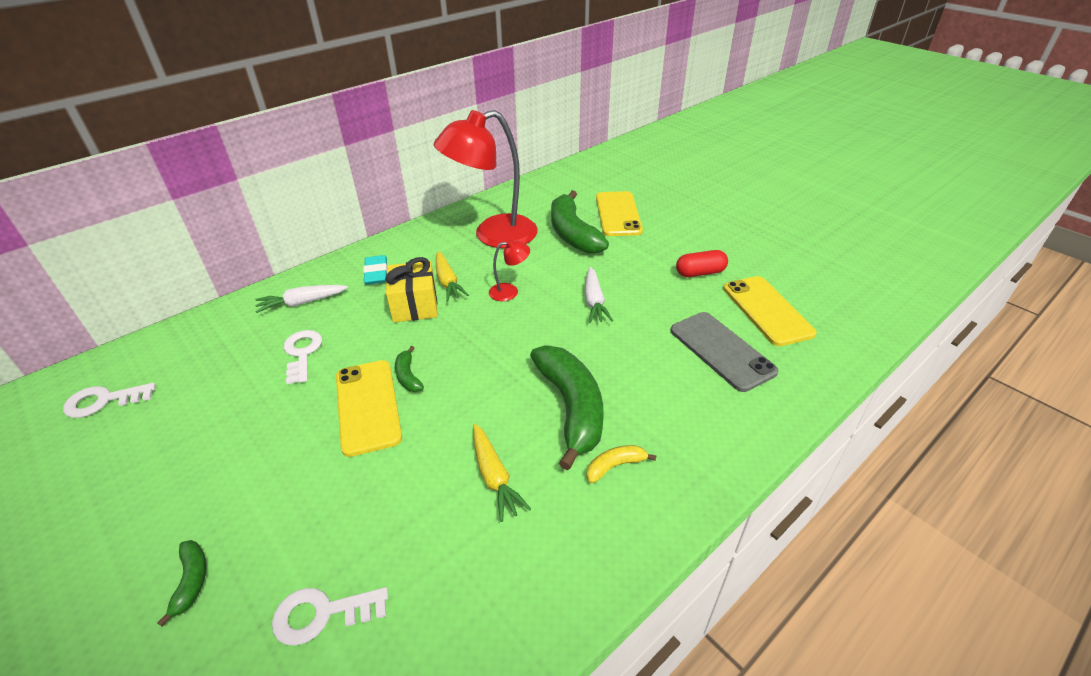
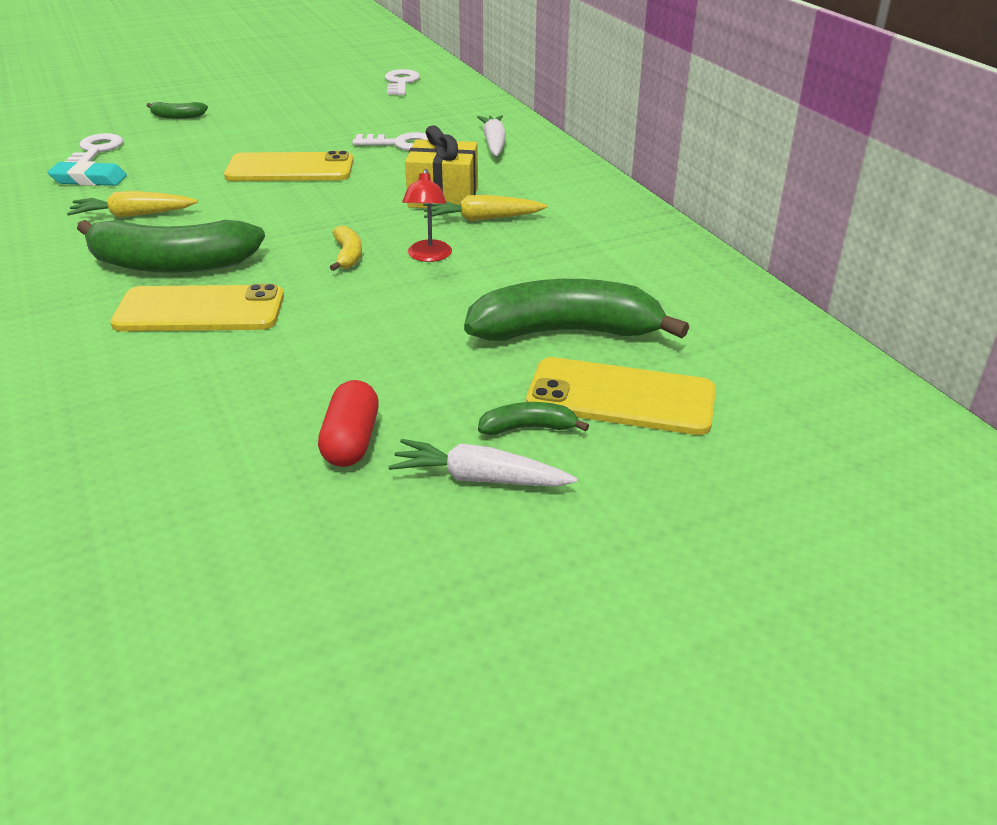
camera: 105 degrees right, 5 degrees down
turquoise eraser [363,255,387,285] -> turquoise eraser moved to [47,161,127,186]
green banana [395,346,424,392] -> green banana moved to [478,402,589,435]
red lamp [434,110,538,248] -> none
white carrot [585,267,613,323] -> white carrot moved to [388,439,577,487]
yellow banana [586,445,656,483] -> yellow banana moved to [330,226,362,271]
grey phone [671,312,779,392] -> none
yellow phone [723,276,817,346] -> yellow phone moved to [110,284,284,331]

